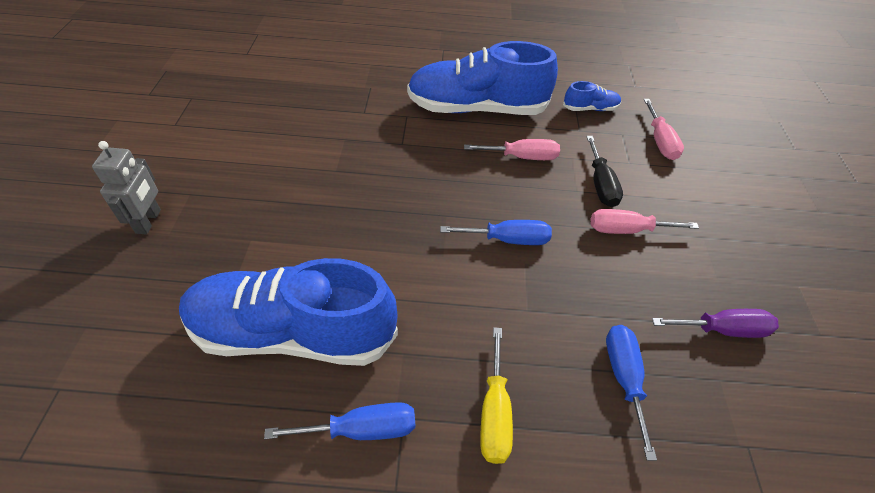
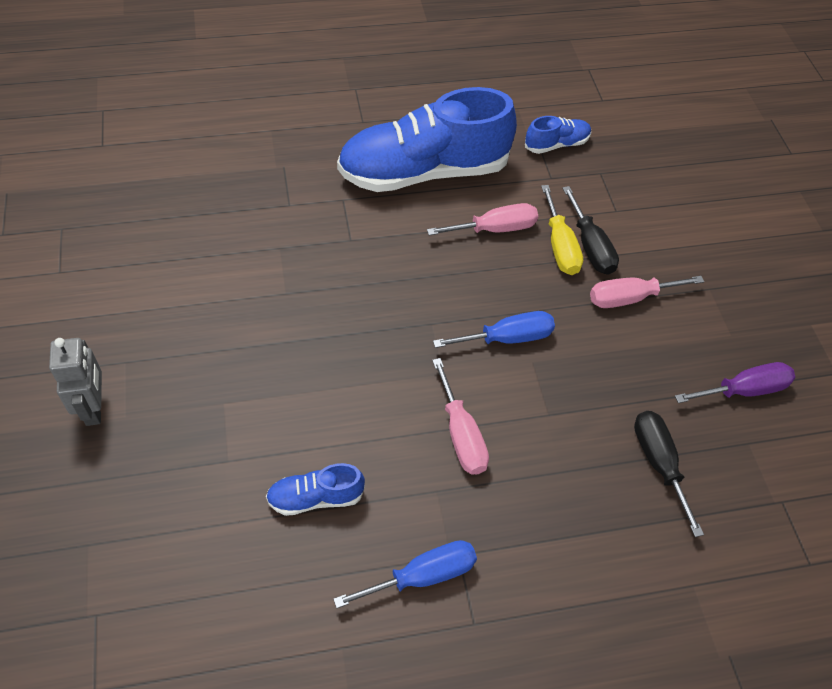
camera: 15 degrees left, 5 degrees up
blue shoe [179,258,398,366] -> blue shoe [266,463,365,516], size x0.43
yellow screwdriver [480,327,513,464] -> yellow screwdriver moved to [541,185,583,275]
blue screwdriver [606,325,657,461] -> black screwdriver [634,411,704,537]
pink screwdriver [644,99,684,160] -> pink screwdriver moved to [432,358,489,474]

